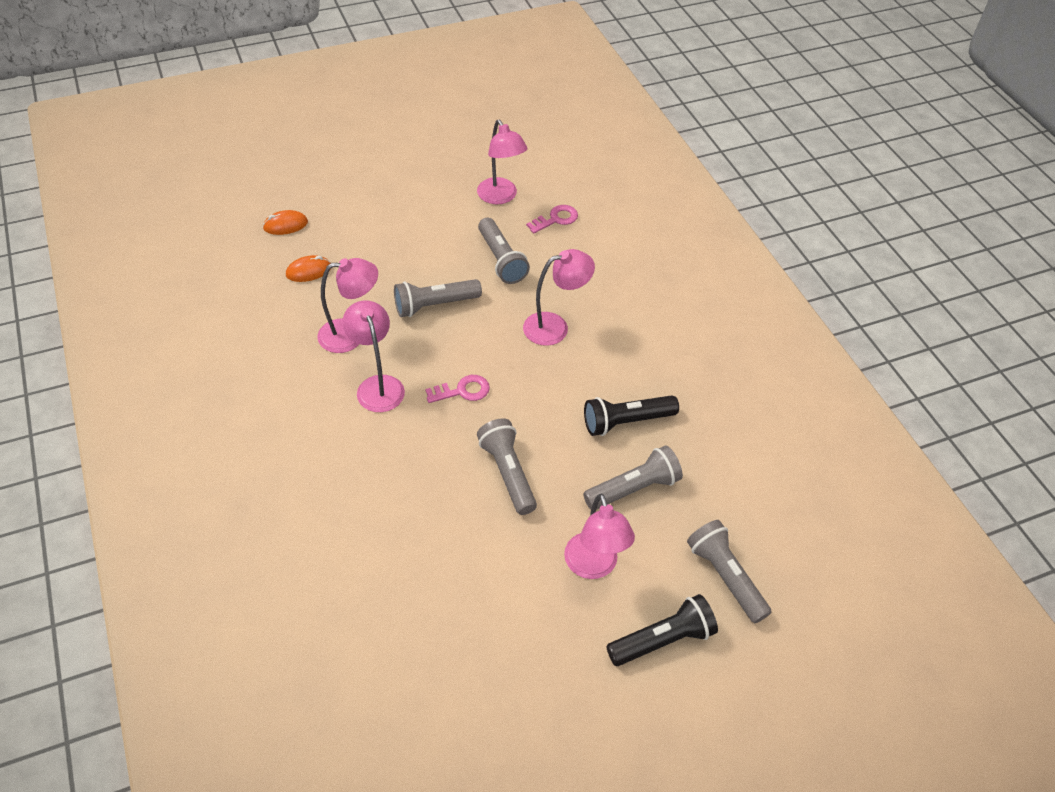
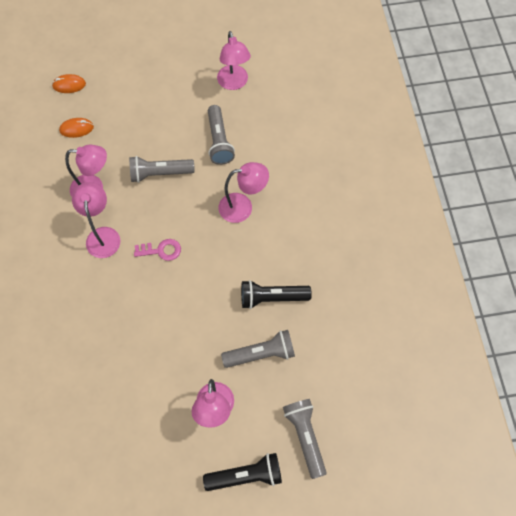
camera: 15 degrees right, 15 degrees up
grey flashlight [477,418,537,515] -> none
pink key [526,205,578,234] -> none

